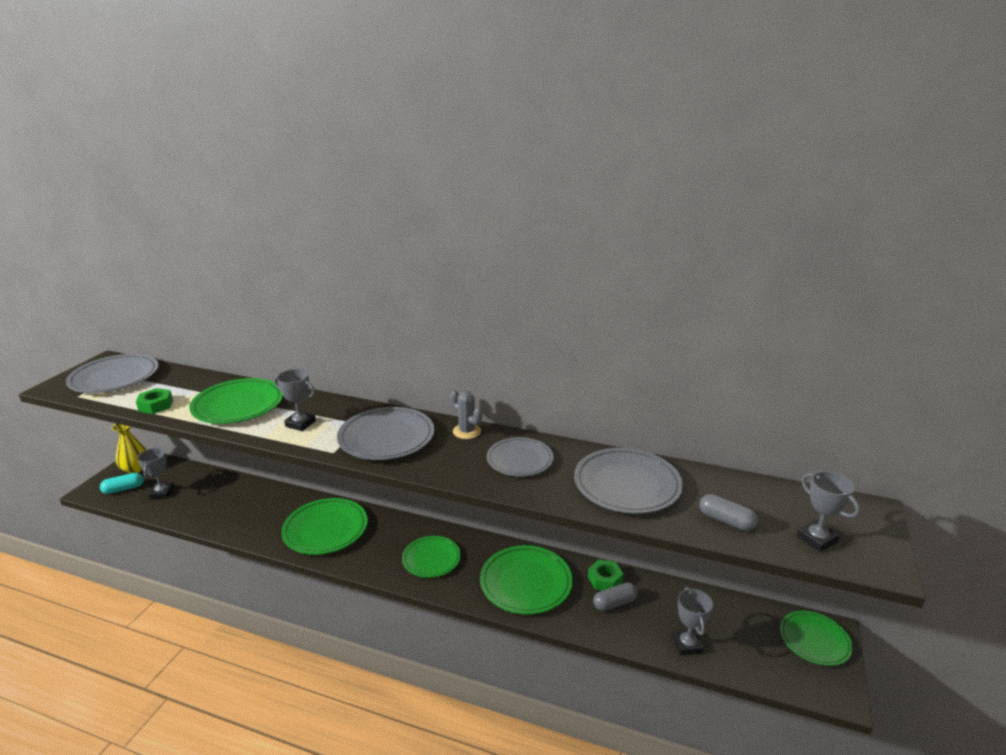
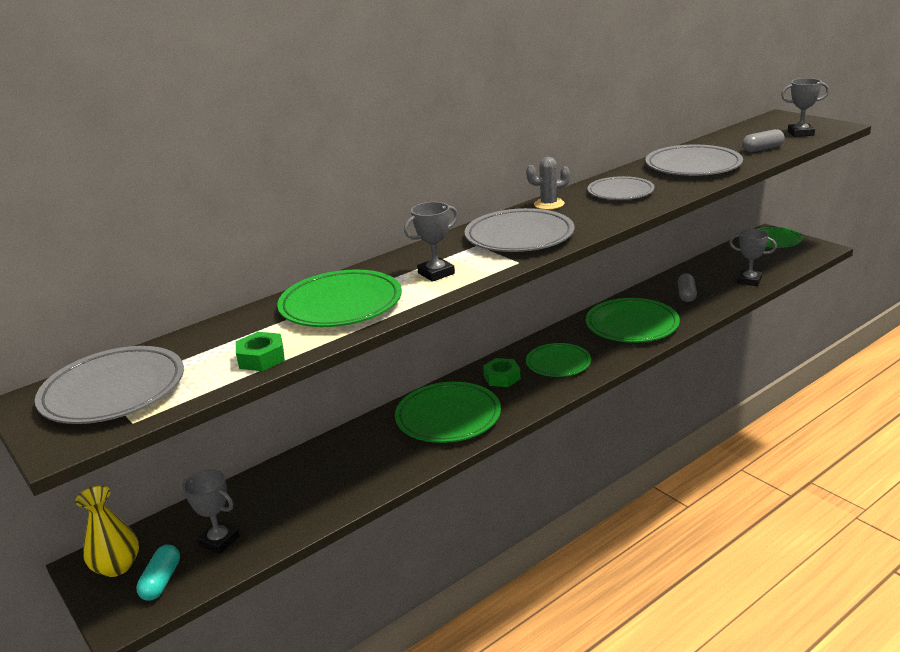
camera: 55 degrees left, 0 degrees up
green nut [588,559,624,591] -> green nut moved to [483,358,521,387]

